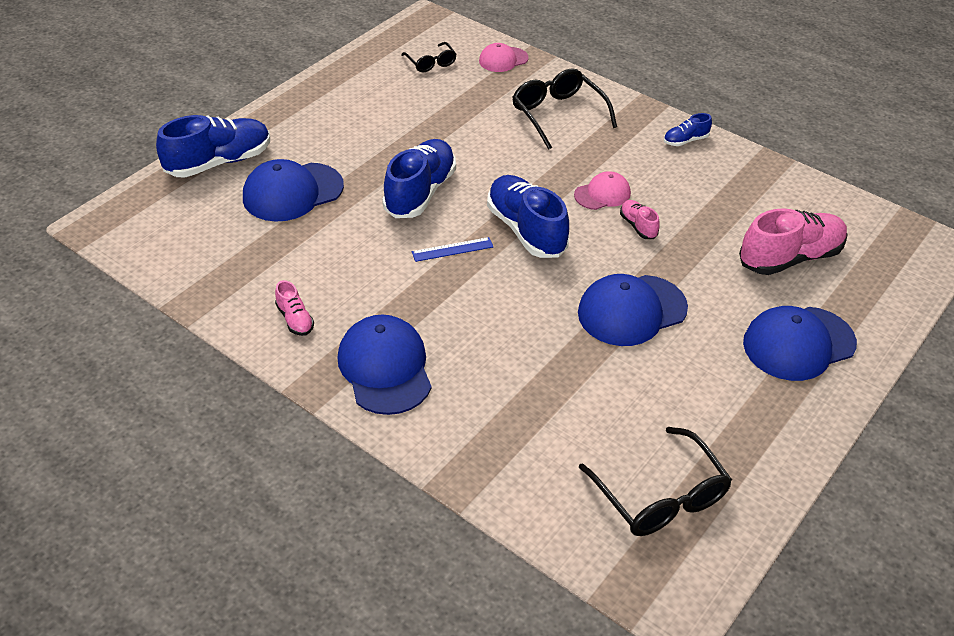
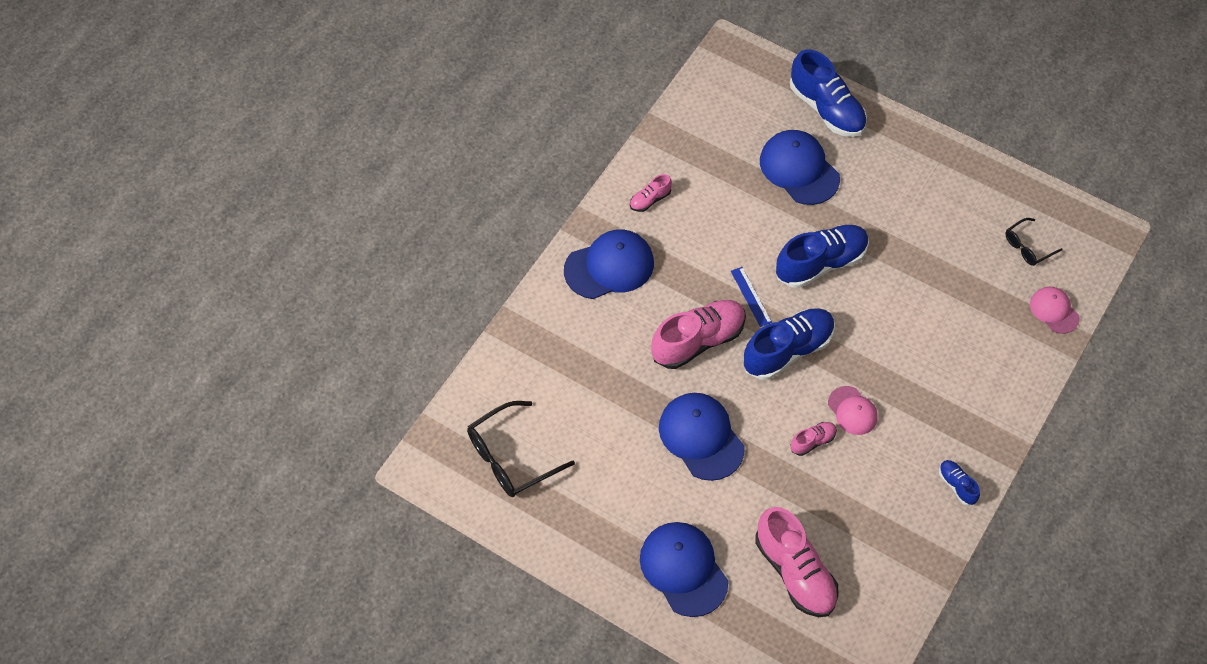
camera: 85 degrees right, 15 degrees up
blue shoe [382,139,456,218] -> blue shoe turned 45 degrees counterclockwise [776,225,869,288]
black glasses [512,69,617,150] -> none
none -> pink shoe [651,300,746,369]

